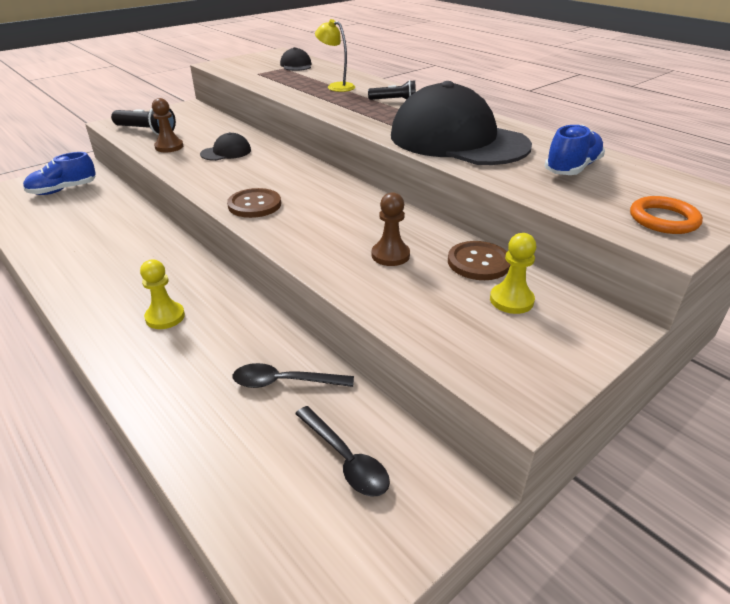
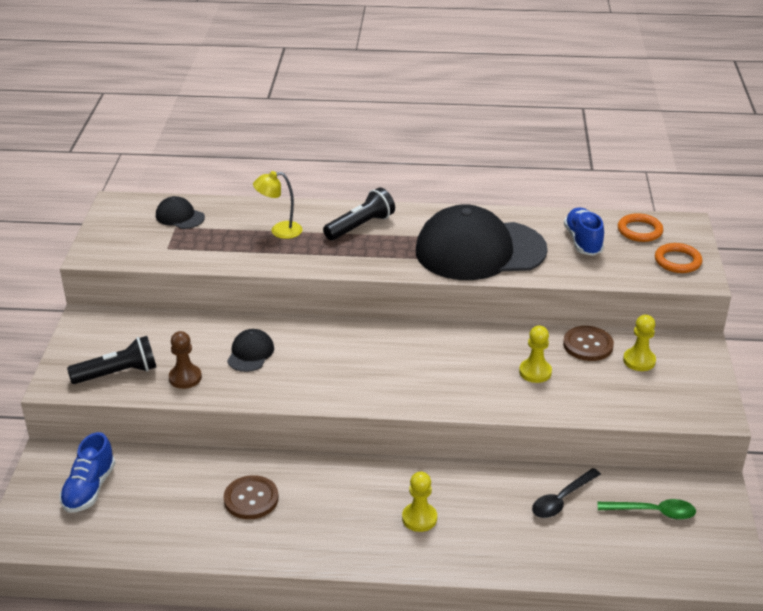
camera: 45 degrees left, 0 degrees up
brown button [227,188,281,218] -> brown button moved to [224,475,279,519]
black spoon [295,406,390,497] -> green spoon [597,499,696,520]
black flashlight [368,80,416,100] -> black flashlight [323,187,395,240], size x1.52
brown pawn [371,192,410,266] -> yellow pawn [519,326,552,383]
none -> orange ring [618,213,663,242]

